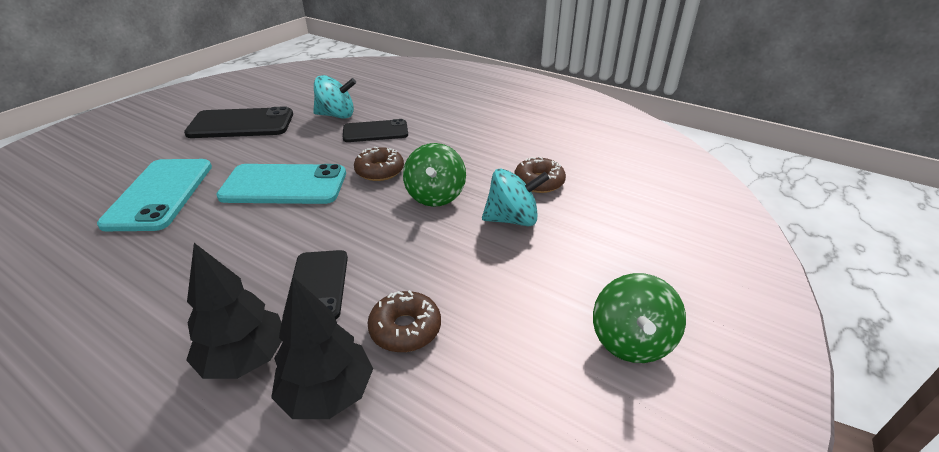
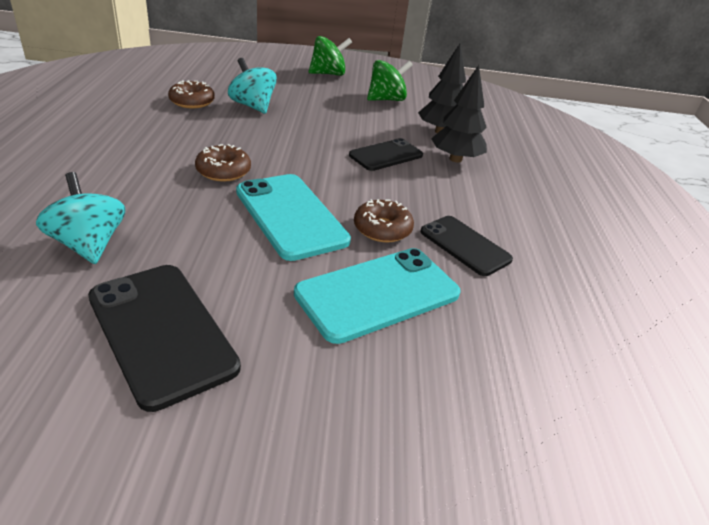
camera: 125 degrees left, 0 degrees up
black phone [343,119,408,142] -> black phone moved to [420,216,513,276]
brown donut [367,290,441,352] -> brown donut moved to [354,199,414,242]
green spinning top [403,143,466,207] -> green spinning top moved to [367,60,413,101]

